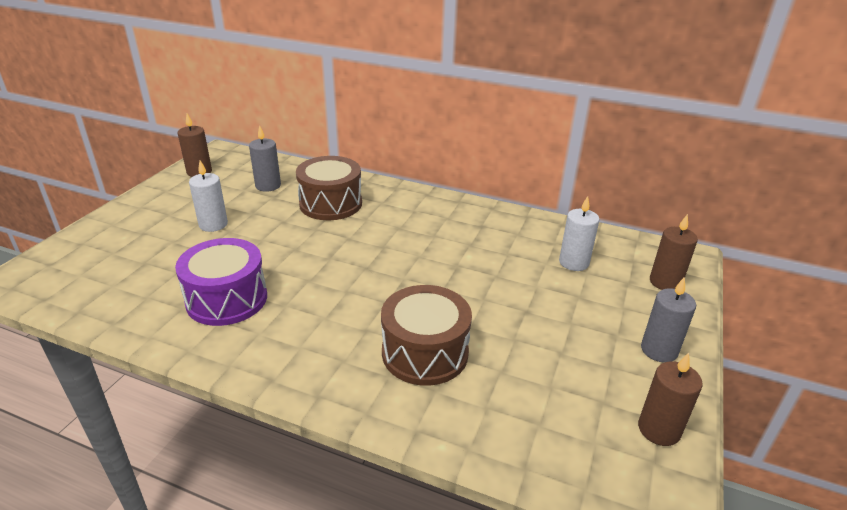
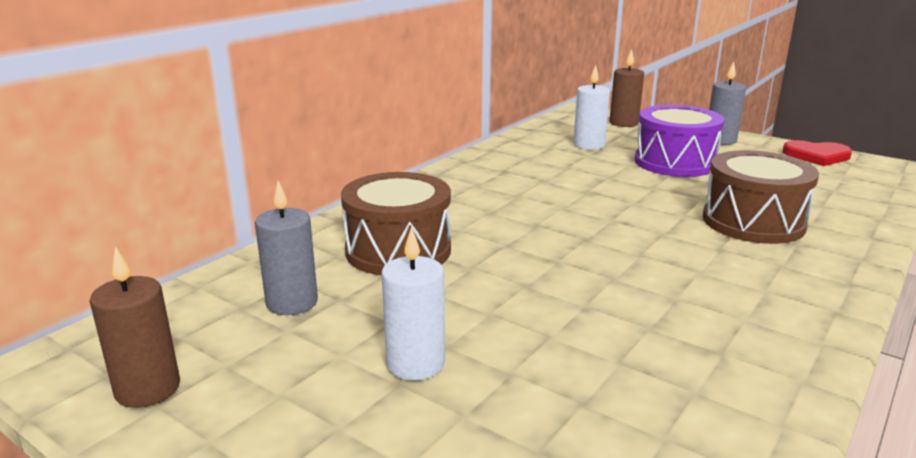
camera: 75 degrees left, 10 degrees down
purple drum [175,238,267,326] -> purple drum moved to [635,105,725,177]
brown candle [638,353,703,446] -> red heart [783,140,852,166]

